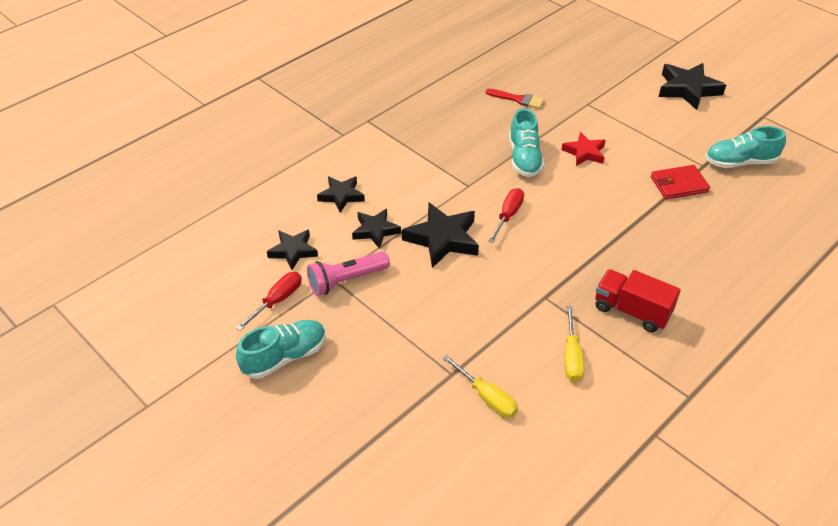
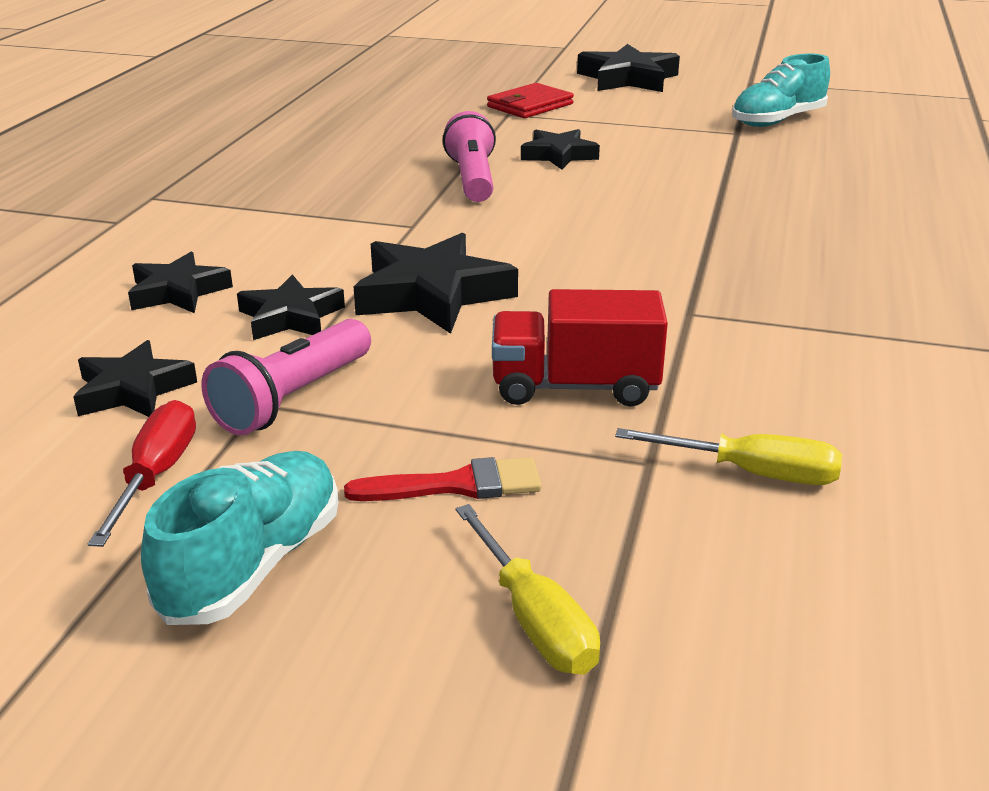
camera: 30 degrees left, 15 degrees down
red brush [486,89,544,109] -> red brush moved to [344,457,542,501]
red screwdriver [488,188,524,243] -> none
turquoise shoe [509,109,544,177] -> pink flashlight [443,111,496,202]
red star [561,132,606,166] -> black star [521,129,600,170]
yellow screwdriver [565,306,585,382] -> yellow screwdriver moved to [455,504,600,675]
red truck [595,269,681,332] -> red truck moved to [492,289,668,406]
red wallet [651,165,710,200] -> red wallet moved to [487,83,574,118]

